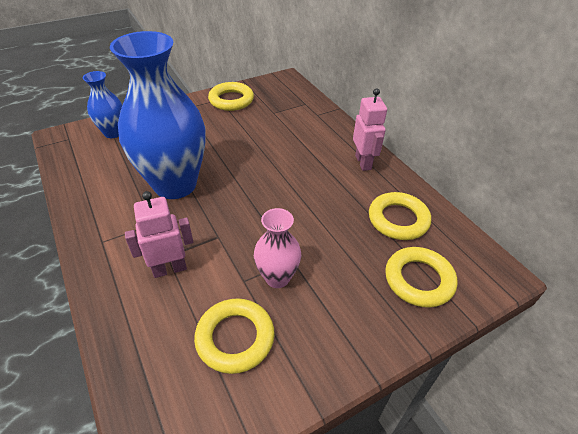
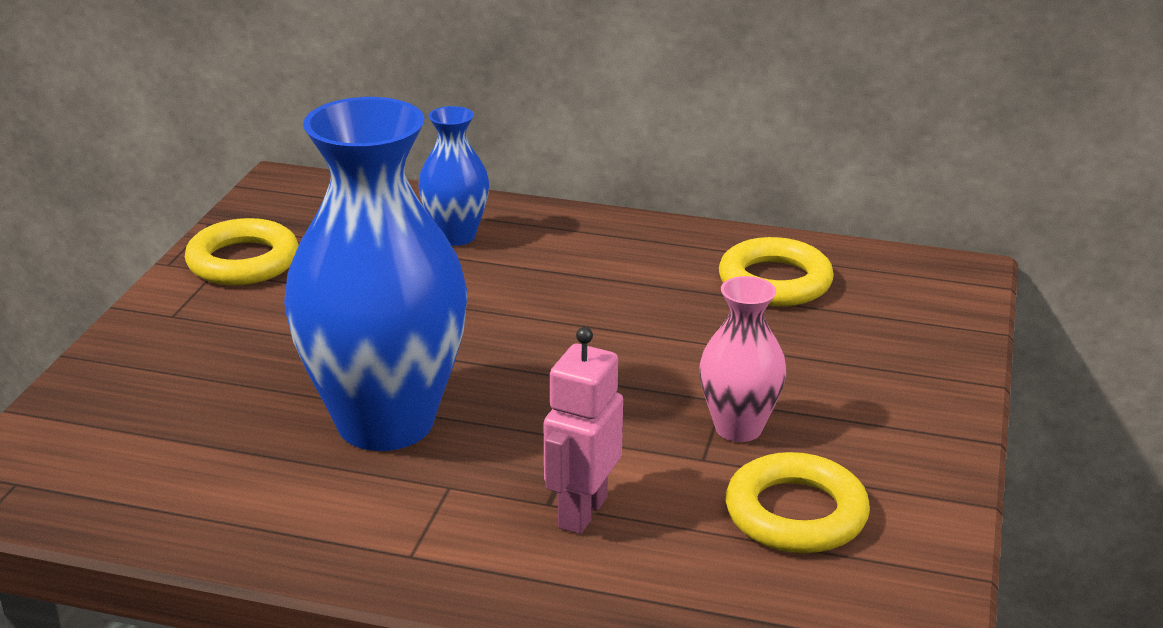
camera: 45 degrees left, 15 degrees down
blue vase [83,71,122,138] -> blue vase moved to [418,106,489,246]
pink robot [353,88,387,171] -> none
yellow ring [385,247,457,308] -> none

